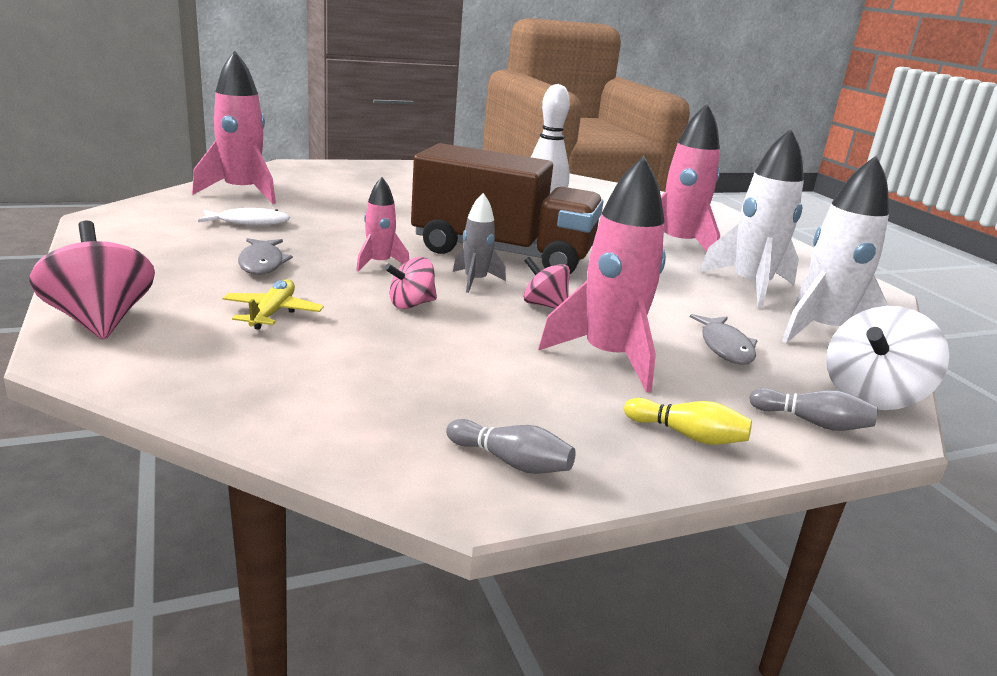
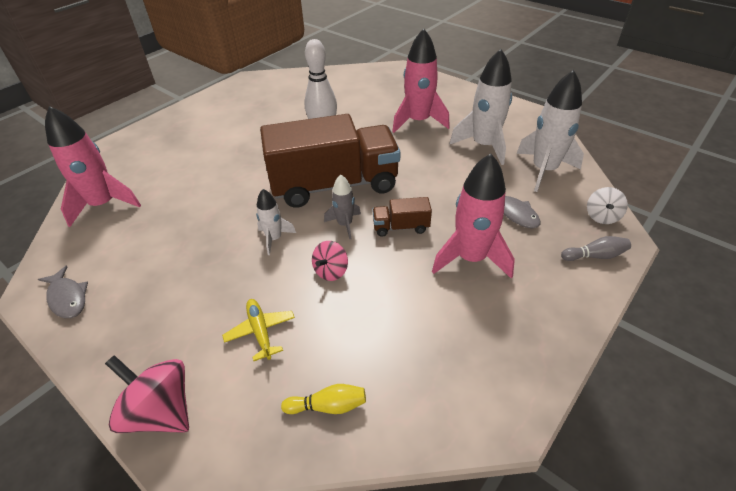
camera: 25 degrees left, 20 degrees up
white fish [198,208,290,226] -> none
grey fish [238,238,293,275] -> grey fish moved to [38,265,88,318]
pink rocket [356,177,409,272] -> white rocket [256,189,296,255]
grey bowling pin [446,419,576,474] -> none
pink spinning top [524,257,570,309] -> brown truck [372,197,432,237]
yellow bowling pin [624,398,752,445] -> yellow bowling pin moved to [281,384,366,414]
white spinning top [826,306,949,410] -> white spinning top [587,187,628,224], size x0.60

